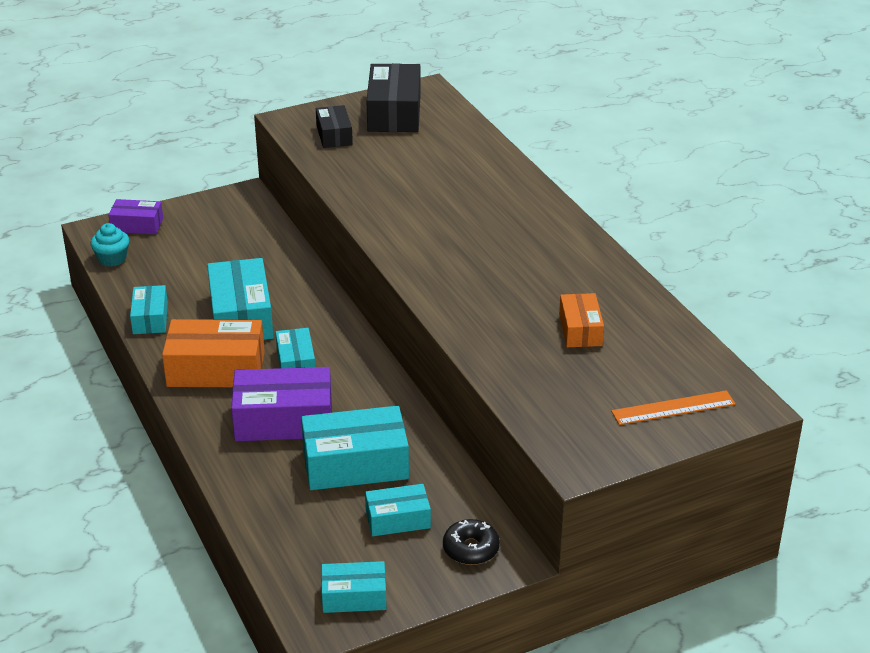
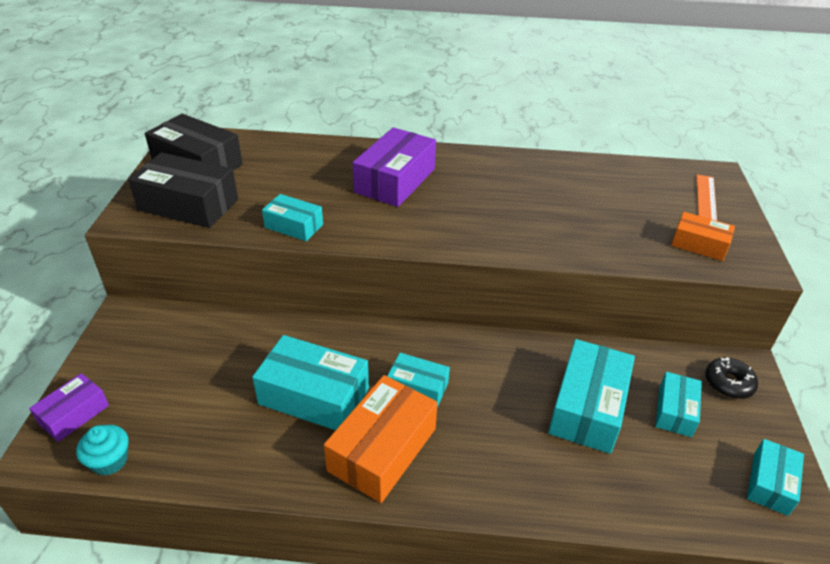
camera: 60 degrees left, 5 degrees up
turquoise box [130,285,168,334] -> turquoise box moved to [262,194,323,241]
purple box [231,367,332,441] -> purple box moved to [353,127,436,207]
black box [316,105,353,148] -> black box [128,152,238,228], size x1.73
orange box [559,293,604,347] -> orange box moved to [671,212,735,261]

